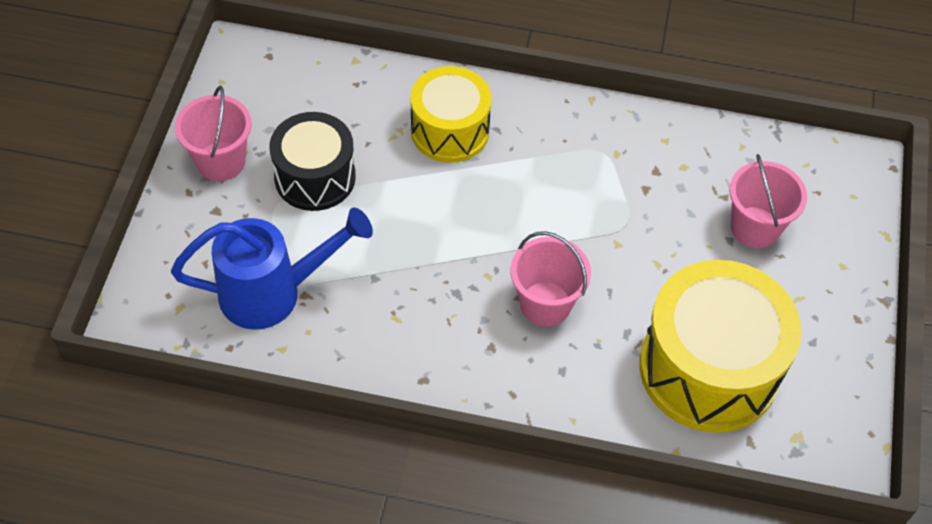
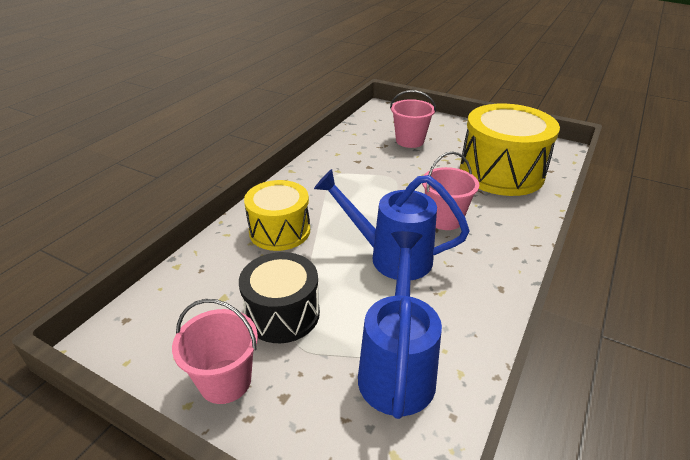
camera: 70 degrees left, 20 degrees down
none -> blue watering can [314,169,470,280]

